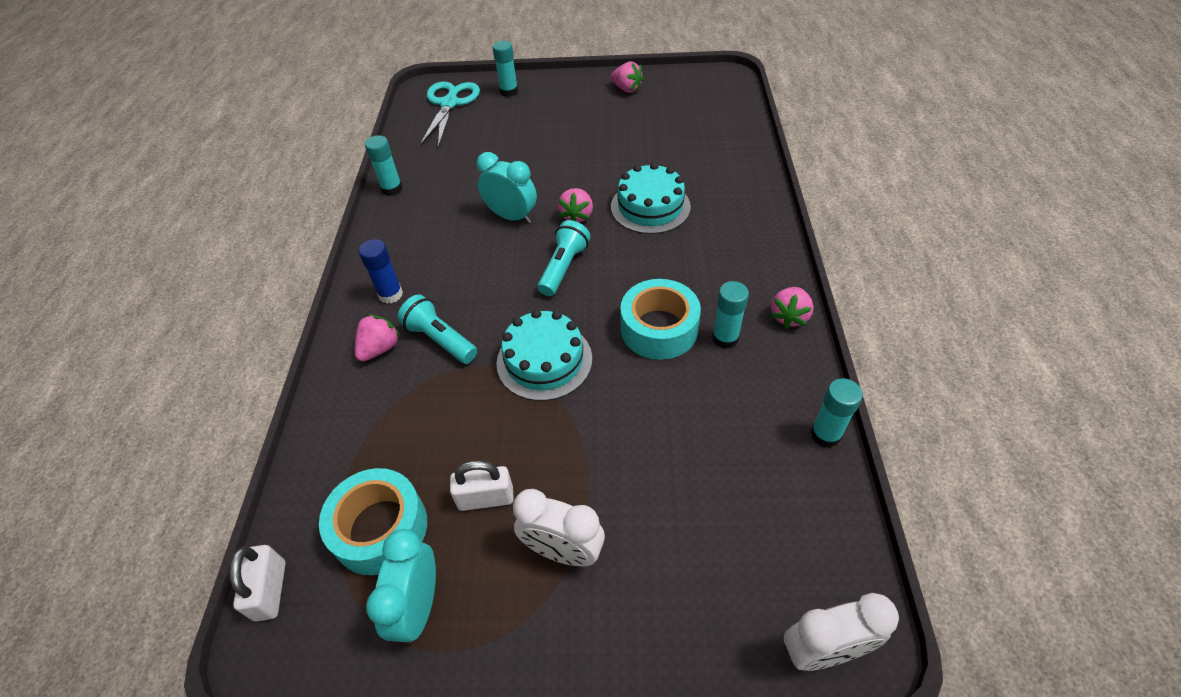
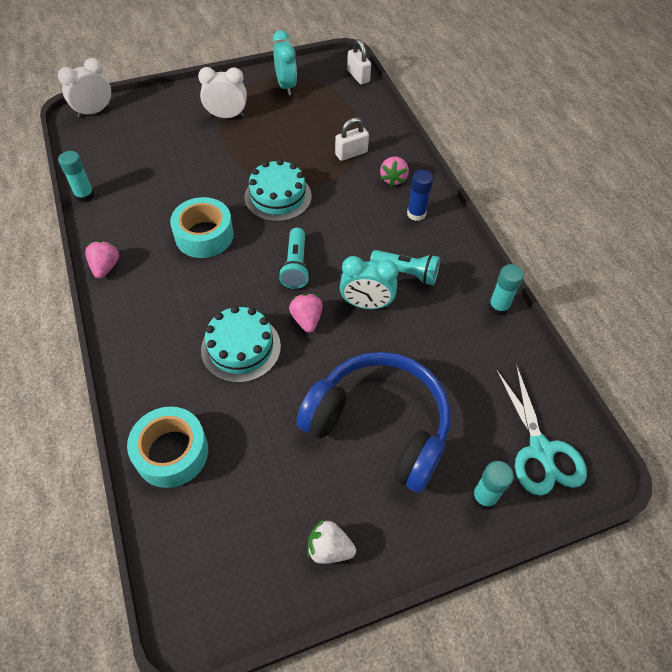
camera: 155 degrees right, 5 degrees up
turquoise tape [319,468,427,575] -> turquoise tape moved to [127,407,208,488]
turquoise flashlight [398,294,477,364] -> turquoise flashlight moved to [370,250,440,285]
white padlock [450,460,514,511] -> white padlock moved to [335,118,369,161]
pink strawberry [611,62,644,93] -> white strawberry [307,519,356,564]
turquoise glue stick [712,281,749,349] -> none
none -> blue headphones [297,352,451,493]

